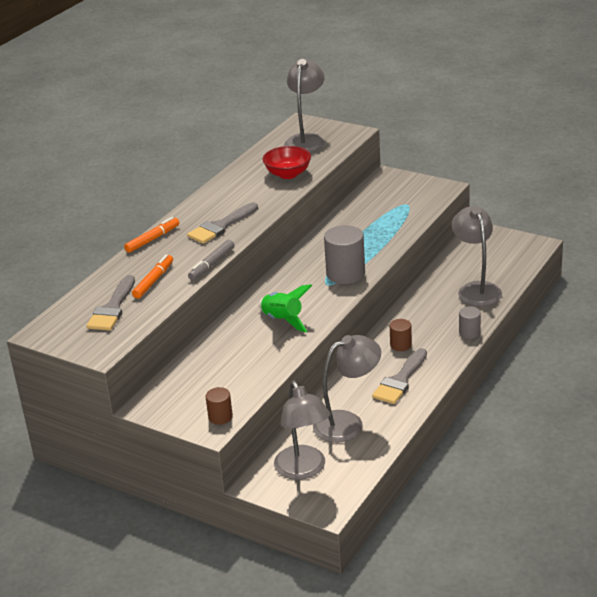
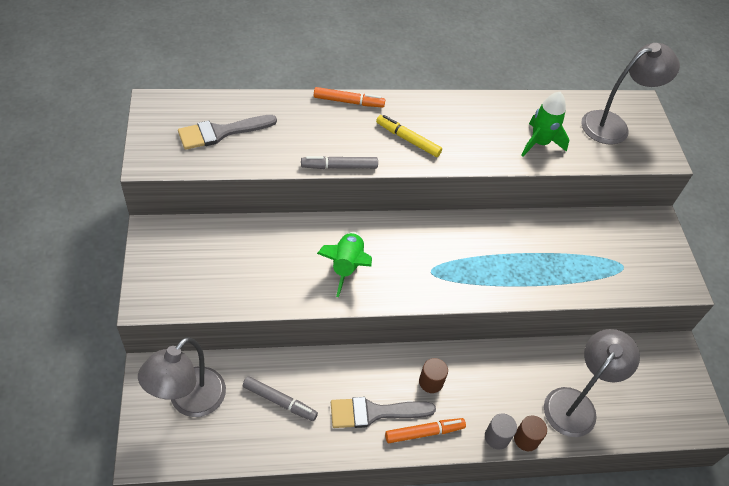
camera: 45 degrees right, 20 degrees up
orange marker [132,254,173,299] -> orange marker moved to [385,418,466,443]
grey brush [187,202,258,244] -> yellow marker [376,115,442,157]
brown cylinder [205,387,233,425] -> brown cylinder moved to [514,416,547,451]
red bowl [263,146,311,179] -> green rocket [521,92,570,156]
grey lamp [313,335,381,443] -> grey marker [243,376,318,421]
grey cylinder [324,225,365,284] -> none

